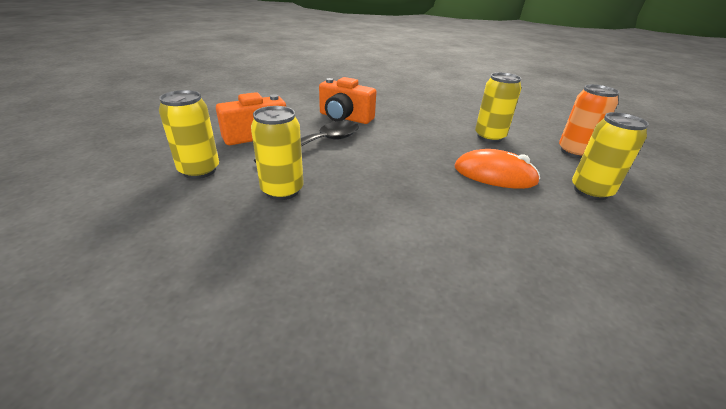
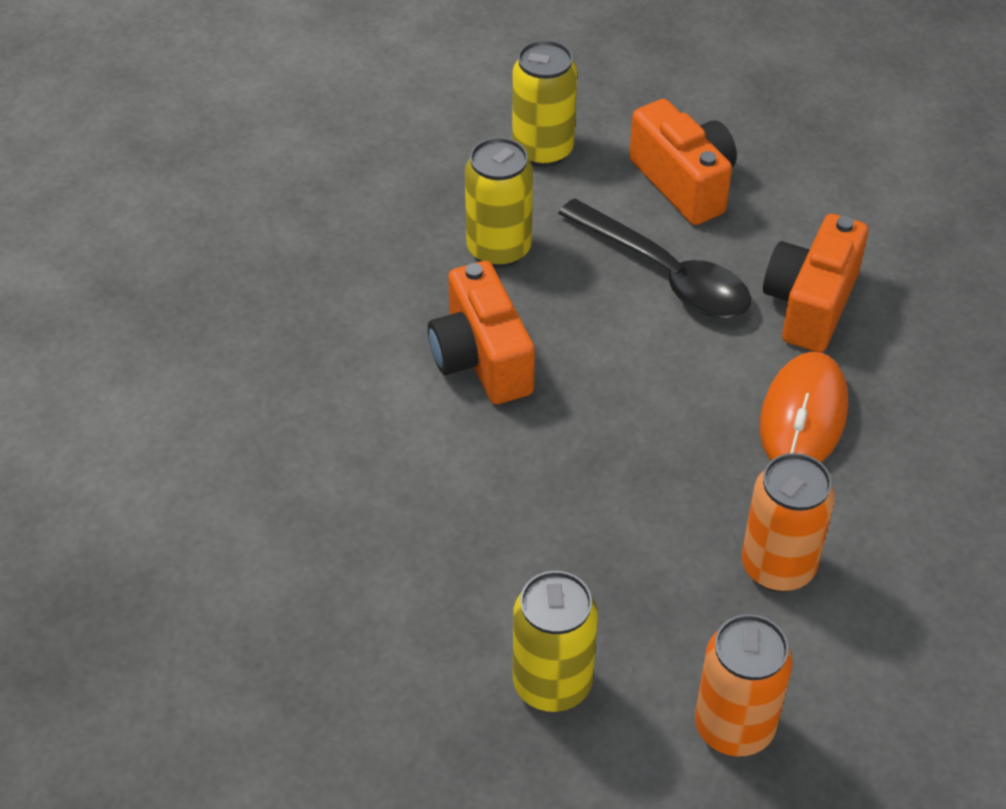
camera: 90 degrees right, 15 degrees up
orange mouse [454,149,540,189] -> orange mouse moved to [760,352,848,462]
yellow can [475,72,521,143] -> orange can [742,453,835,592]
none -> orange camera [428,261,535,404]

